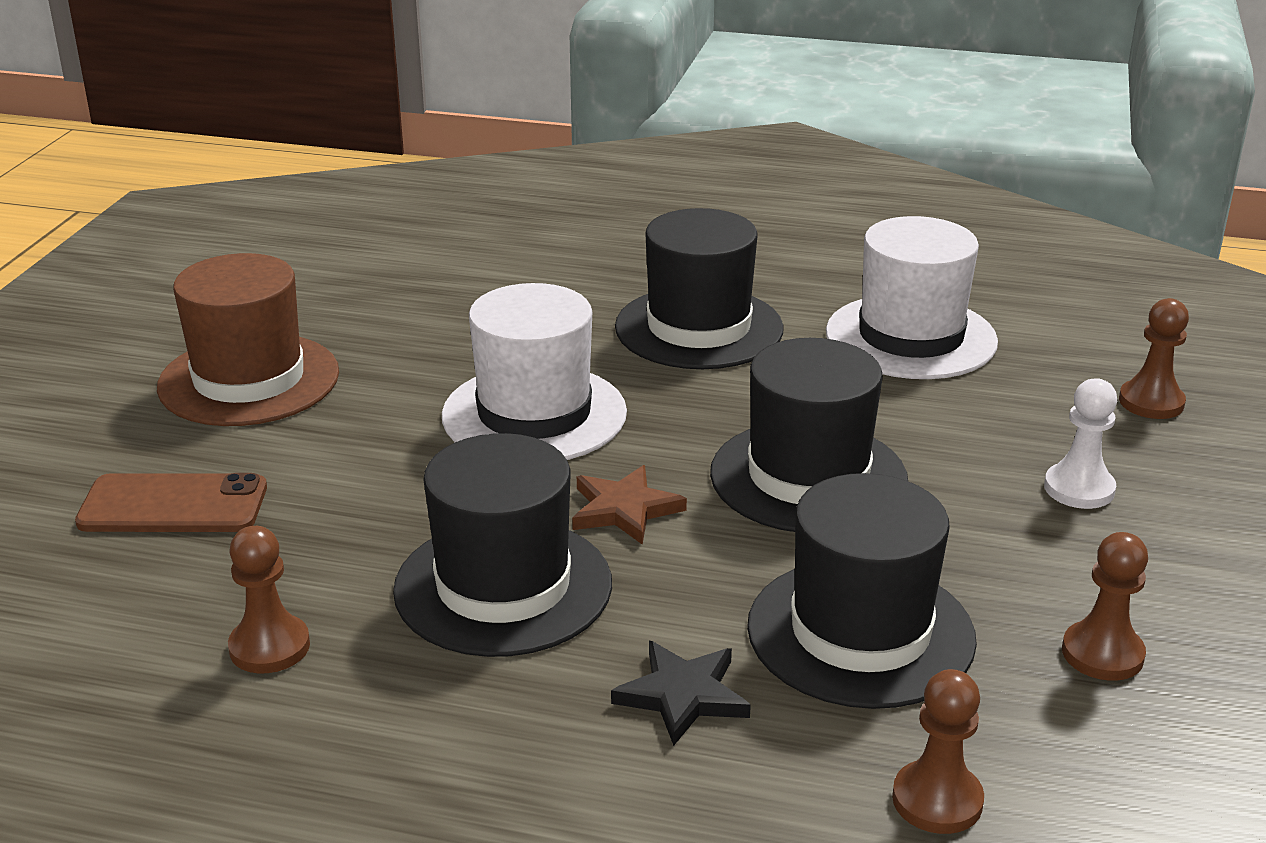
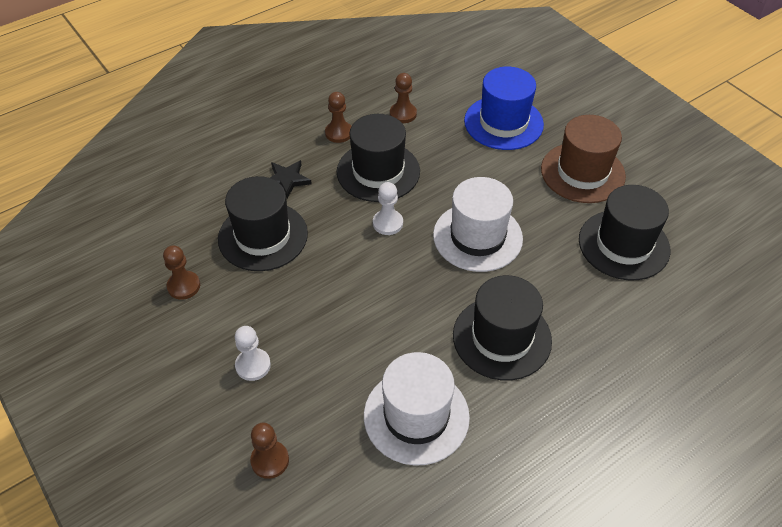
camera: 130 degrees right, 20 degrees up
brown phone [75,473,267,532] -> blue hat [464,67,544,150]
brown star [572,465,687,545] -> white pawn [373,182,403,235]
black hat [710,338,908,532] -> black hat moved to [579,185,671,280]
brown pawn [892,669,984,834] -> brown pawn moved to [325,92,352,143]

